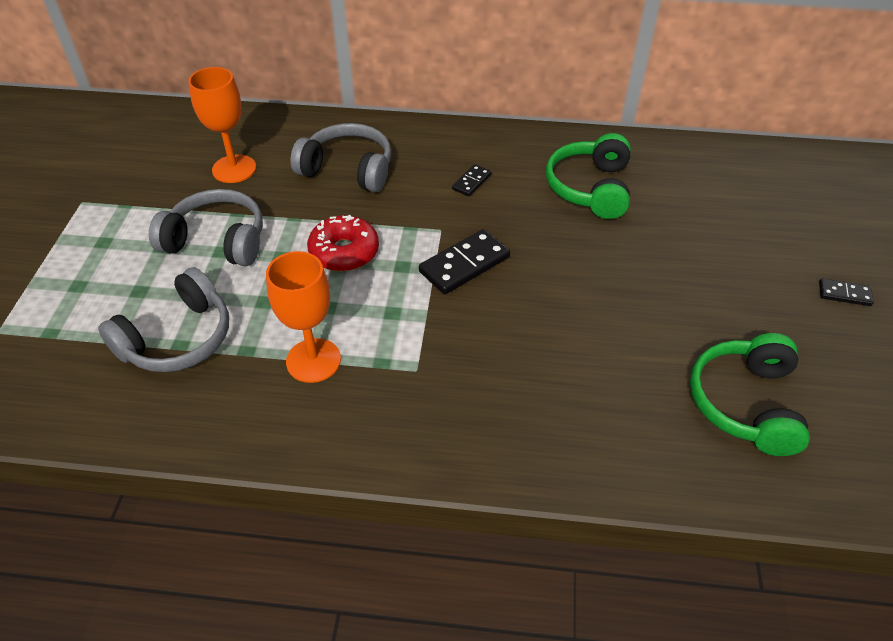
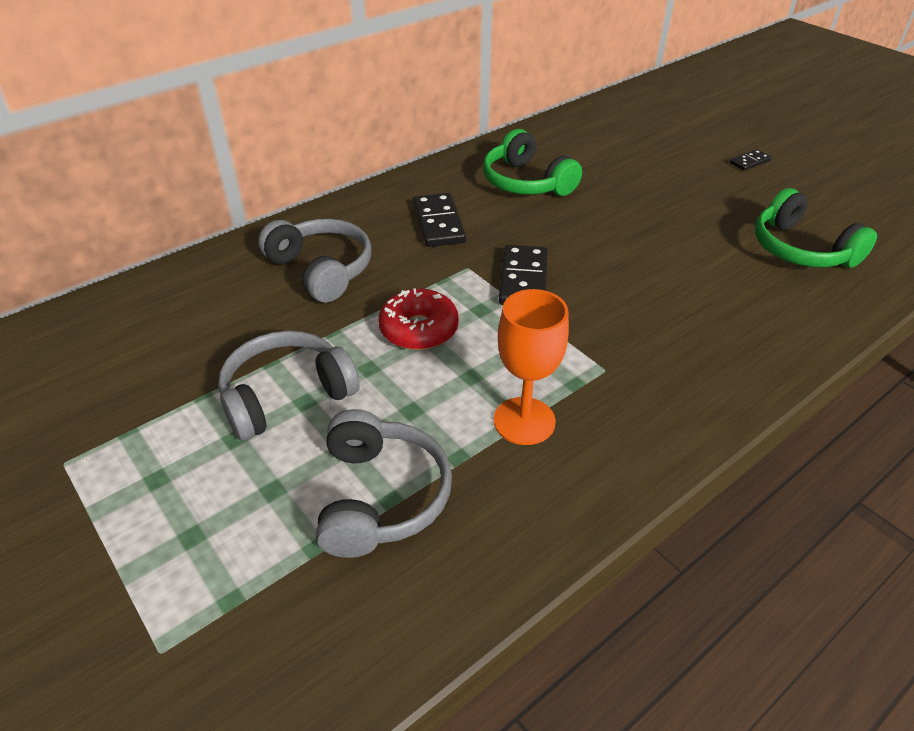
camera: 45 degrees left, 5 degrees down
orange goblet [188,67,256,183] -> none
grey headphones [290,123,391,192] -> grey headphones turned 75 degrees clockwise [258,218,372,303]
black domino [452,164,491,196] -> black domino [413,193,466,247], size x1.83

